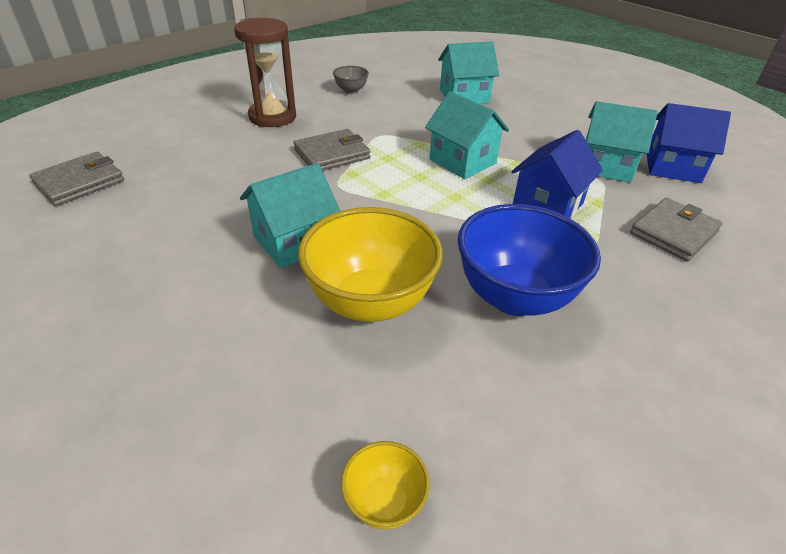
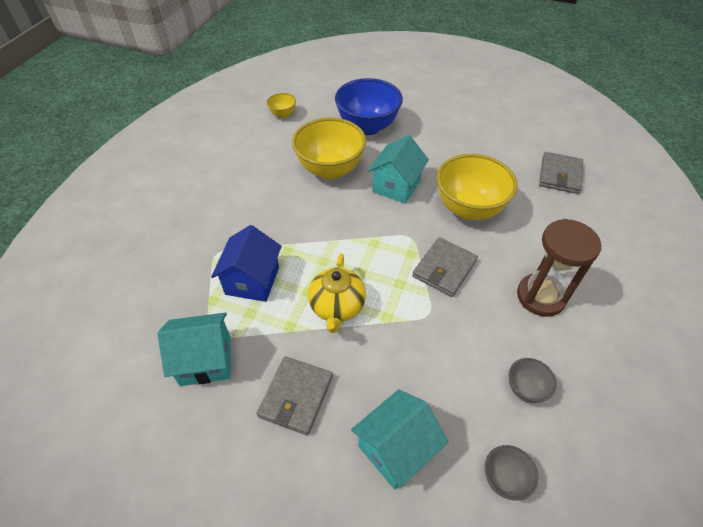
camera: 155 degrees right, 10 degrees up
turquoise house [425,91,509,179] -> yellow teapot [308,254,366,333]
blue bowl [458,204,601,316] -> blue bowl moved to [335,78,403,135]
grey wallet [630,198,723,261] -> grey wallet moved to [256,356,333,436]
blue house [646,103,731,183] -> none
none -> yellow bowl [437,154,518,220]
none -> grey bowl [485,445,538,501]

